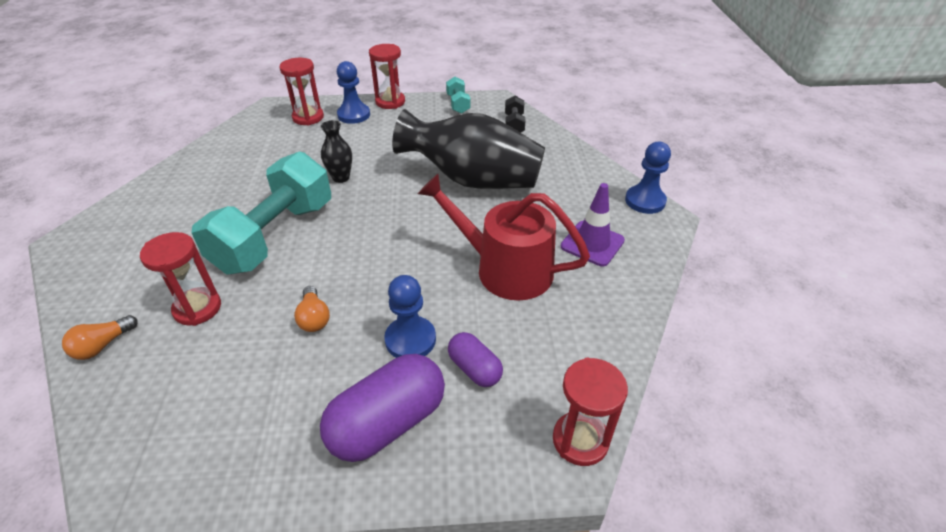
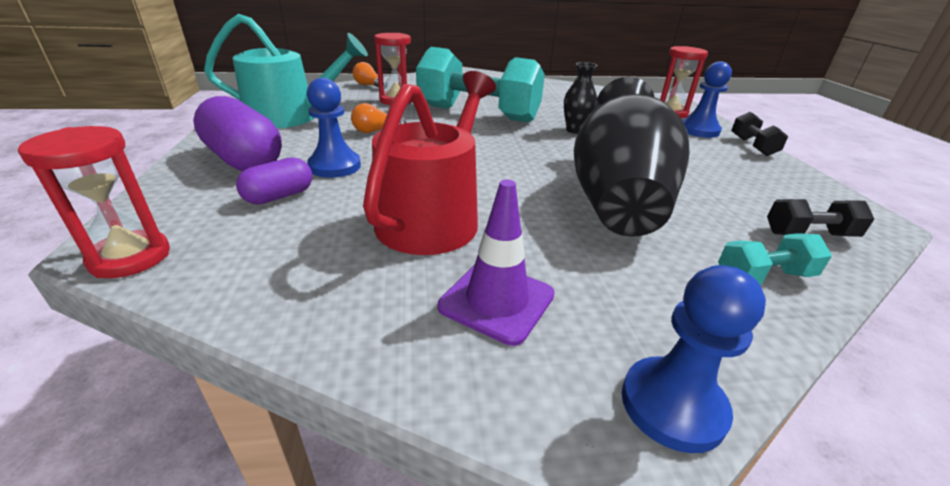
camera: 85 degrees right, 10 degrees down
red hourglass [369,44,405,109] -> black dumbbell [731,112,788,156]
turquoise dumbbell [446,77,470,114] -> turquoise dumbbell moved to [718,233,832,285]
none -> turquoise watering can [204,14,368,129]

